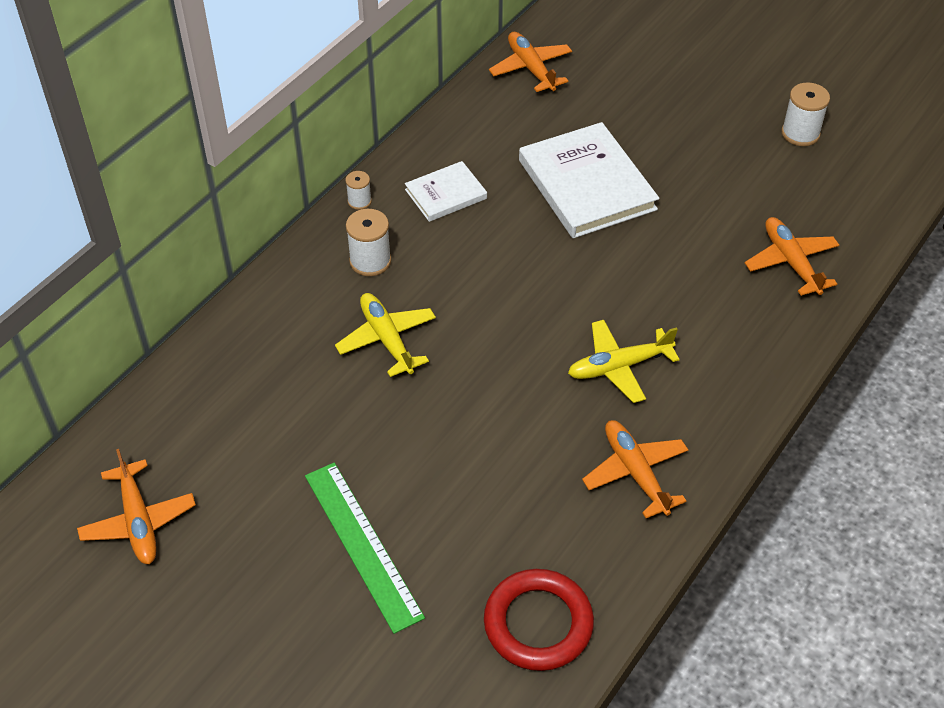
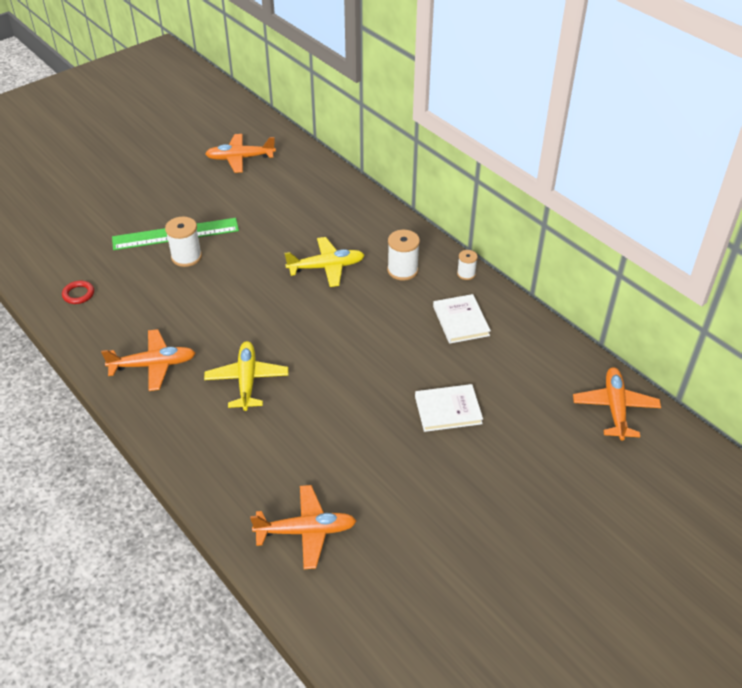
camera: 105 degrees right, 5 degrees down
red ring [484,569,594,671] -> red ring [62,281,94,304], size x0.46
orange plane [489,32,572,92] -> orange plane turned 75 degrees counterclockwise [573,367,661,441]
white book [519,122,659,238] -> white book [415,384,483,432], size x0.54
white spool [782,82,830,146] -> white spool moved to [165,217,202,267]

